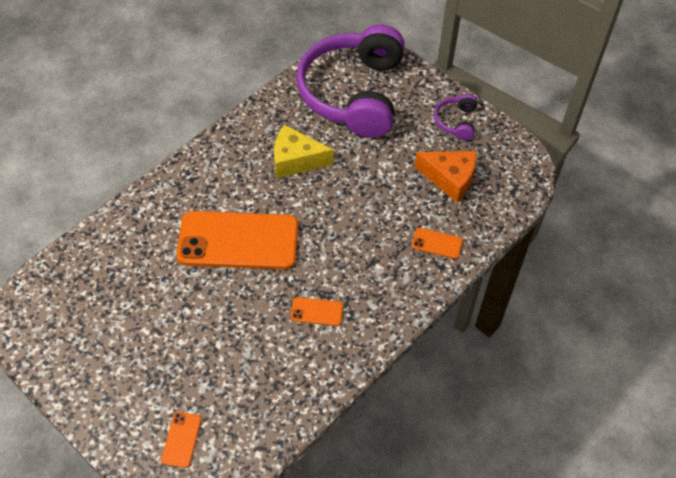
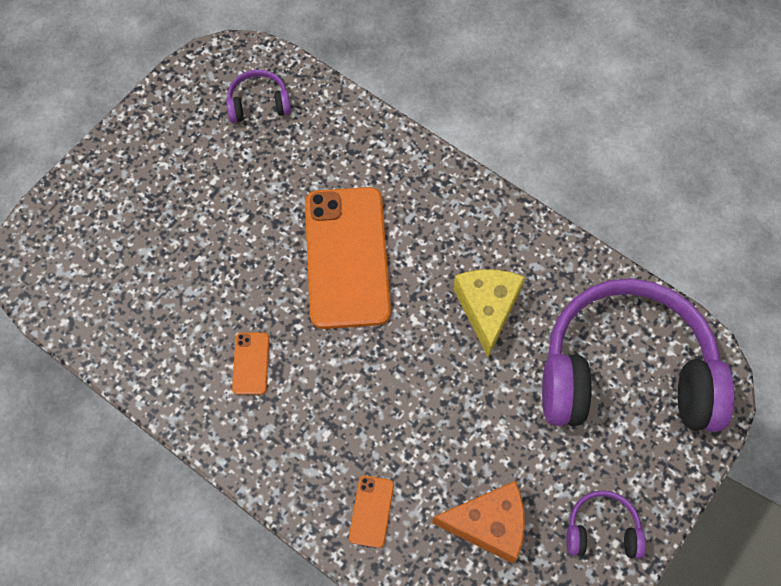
camera: 85 degrees right, 10 degrees up
orange phone [161,412,202,468] -> none
orange cheese [415,151,476,203] -> orange cheese turned 105 degrees counterclockwise [432,481,525,564]
none -> purple headphones [226,69,291,123]

